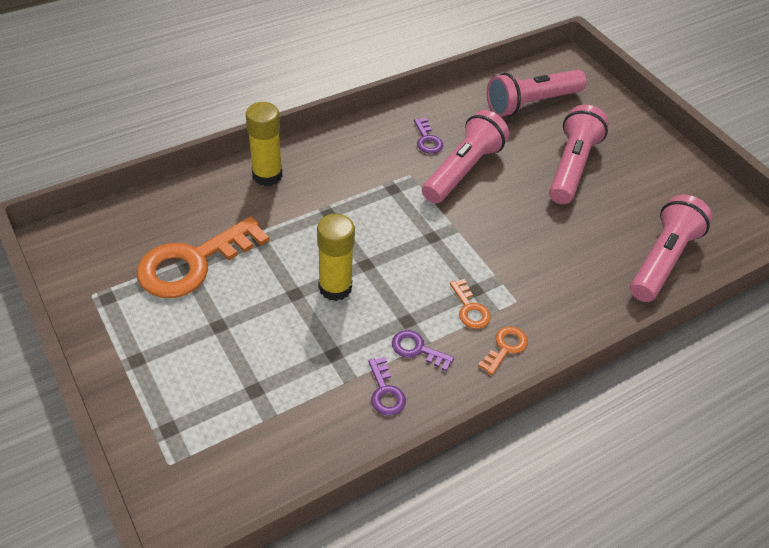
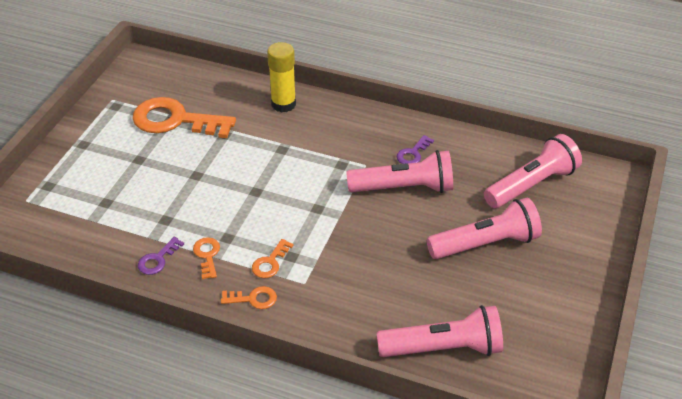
camera: 55 degrees right, 5 degrees down
yellow glue stick [317,214,355,301] -> none
purple key [392,330,454,371] -> orange key [193,237,220,279]
pink flashlight [487,70,587,117] -> pink flashlight turned 120 degrees clockwise [484,134,582,208]

